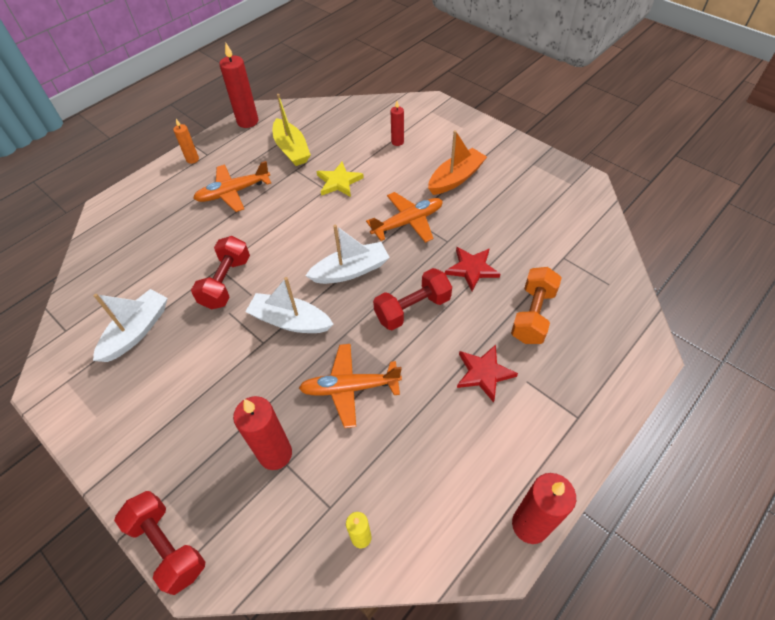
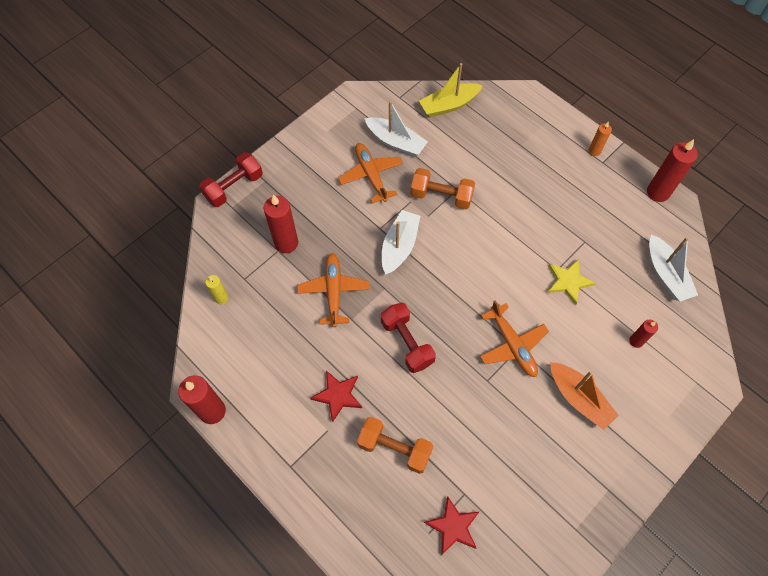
camera: 90 degrees right, 10 degrees up
red dumbbell [191,236,250,309] -> orange dumbbell [410,168,475,209]
orange plane [193,161,271,212] -> orange plane moved to [338,143,403,204]
yellow boat [273,94,311,166] -> yellow boat moved to [419,63,483,117]
white boat [305,225,390,284] -> white boat moved to [649,234,698,302]
red star [445,247,500,291] -> red star moved to [424,496,479,556]

